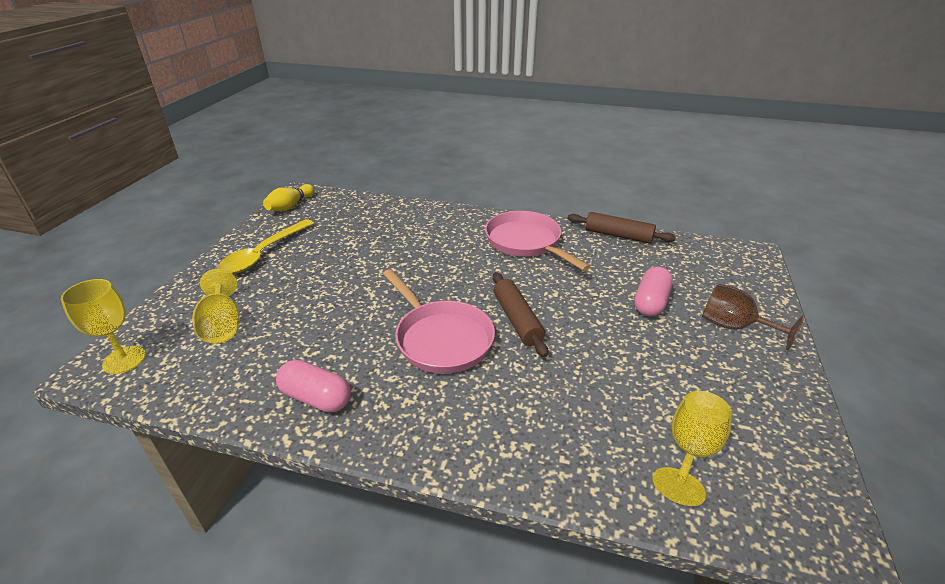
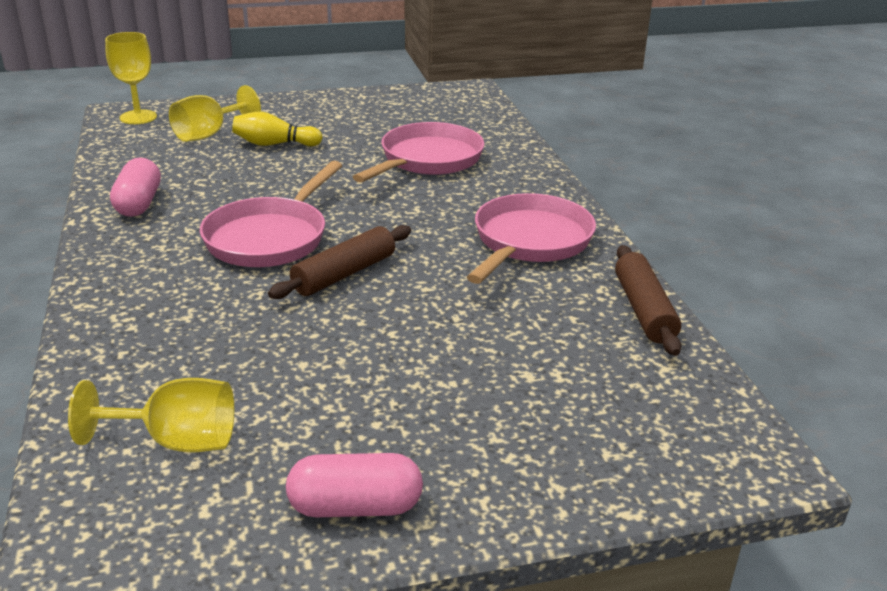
camera: 60 degrees right, 5 degrees down
yellow spoon [218,219,314,274] -> none
yellow bowling pin [263,184,315,211] -> yellow bowling pin moved to [232,112,323,146]
pink capsule [634,267,673,317] -> pink capsule moved to [286,453,423,517]
brown goblet [702,283,805,351] -> none
none -> pink pan [353,122,485,183]

